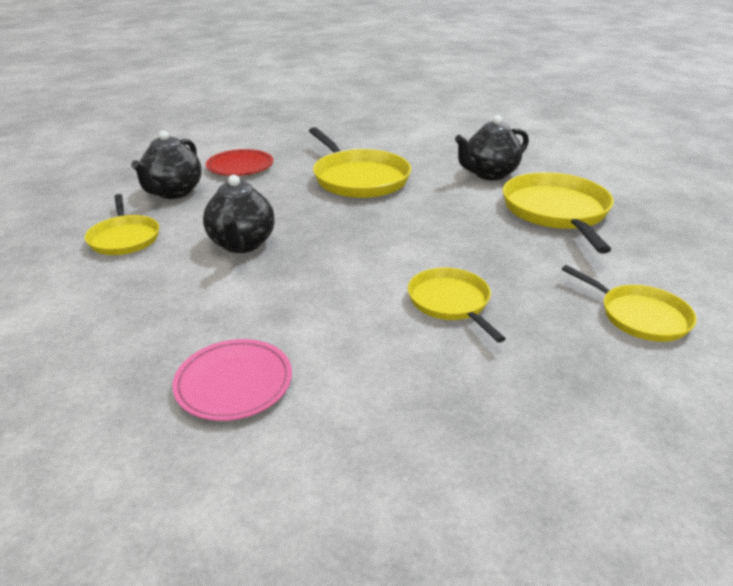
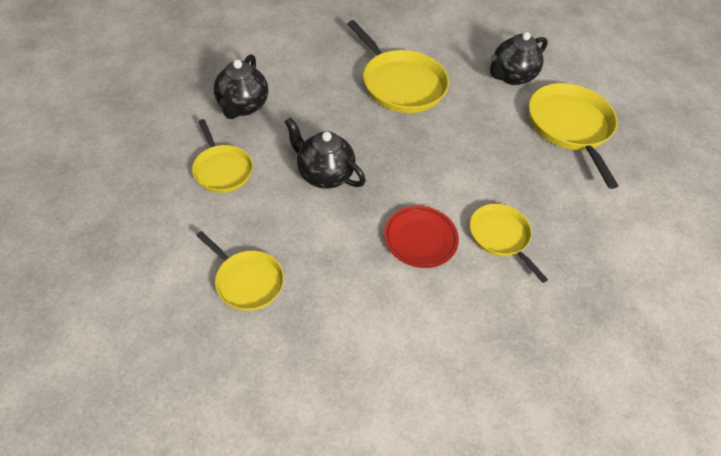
camera: 10 degrees left, 20 degrees up
pink plate [172,339,292,421] -> none
black teapot [203,175,275,253] -> black teapot turned 135 degrees clockwise [285,118,366,189]
red plate [206,149,273,176] -> red plate moved to [384,206,459,268]
yellow pan [562,265,697,342] -> yellow pan moved to [196,231,284,311]

